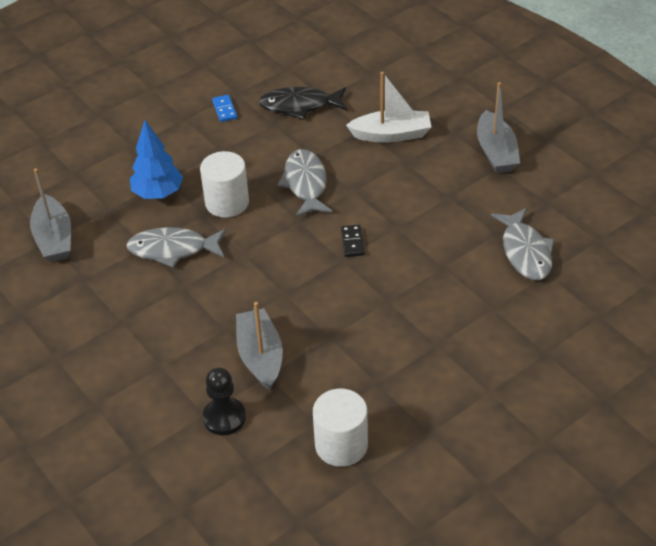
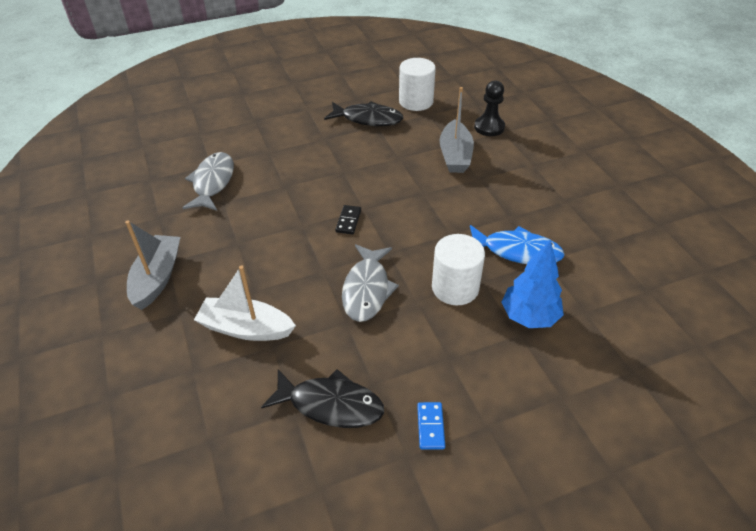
camera: 165 degrees left, 0 degrees up
grey boat [30,168,71,262] -> none
grey fish [126,227,226,268] -> blue fish [470,225,564,264]
none -> black fish [324,101,403,126]

